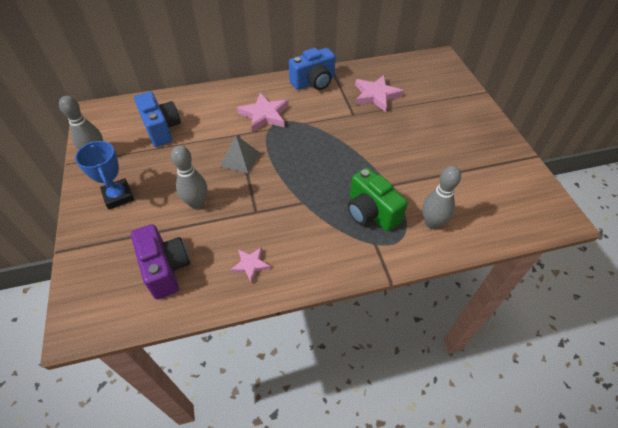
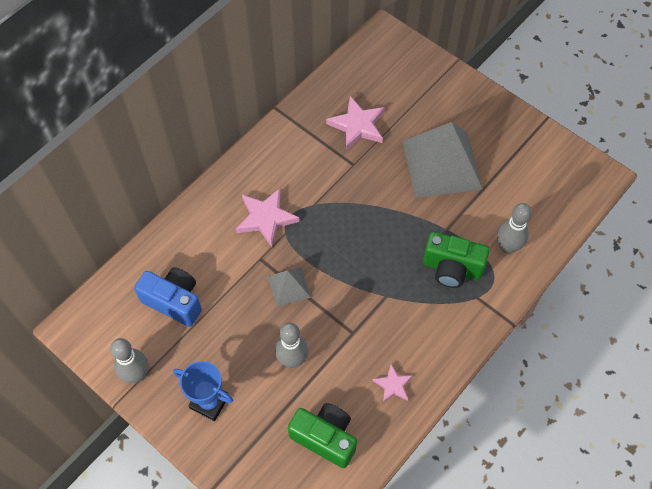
camera: 35 degrees left, 10 degrees up
purple camera [131,224,190,299] -> green camera [288,403,357,468]
blue camera [289,48,335,90] -> none
none -> grey pyramid [402,122,483,198]

